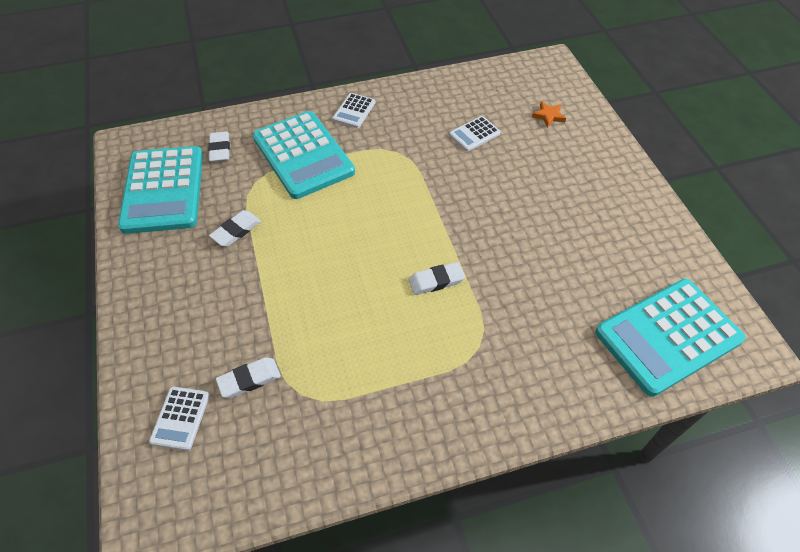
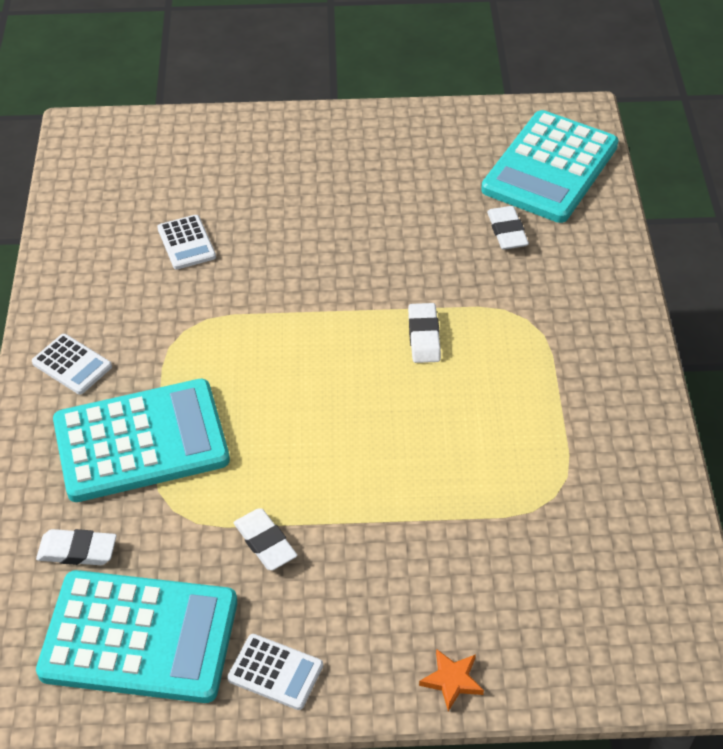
camera: 75 degrees left, 5 degrees down
white calculator [149,387,210,451] -> white calculator moved to [227,634,323,710]
white eraser [216,358,281,398] -> white eraser moved to [487,206,529,250]
orange star [532,102,566,128] -> orange star moved to [419,649,484,711]
turquoise calculator [595,279,746,397] -> turquoise calculator turned 45 degrees clockwise [481,110,619,223]

